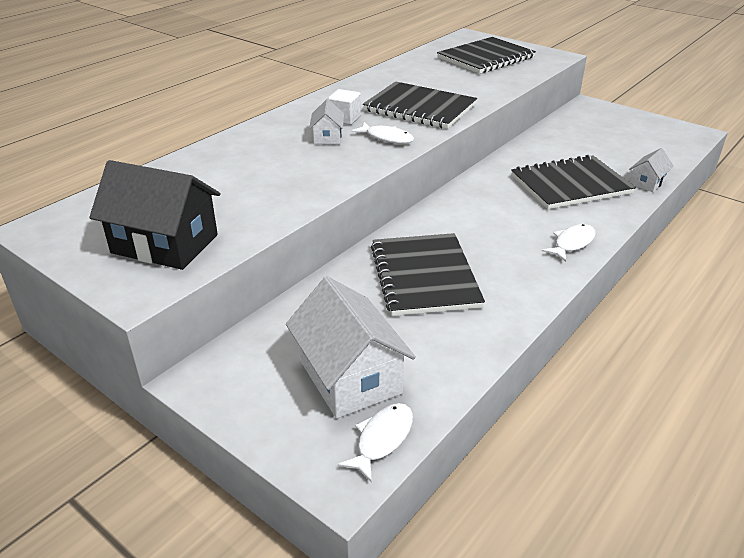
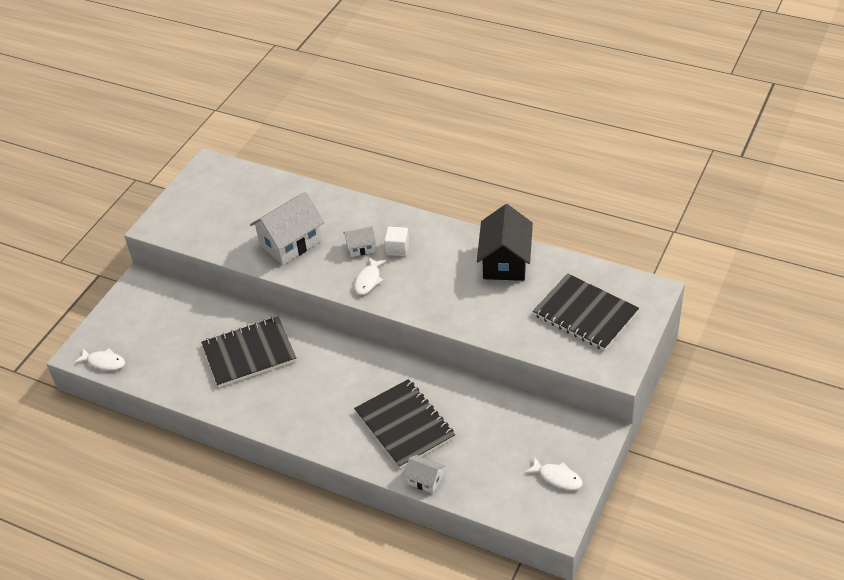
camera: 80 degrees right, 10 degrees up
black house [89,160,220,270] -> black house moved to [477,204,533,281]
white house [286,276,416,419] -> white house moved to [250,192,325,265]
black notebook [363,82,477,129] -> none
white fish [542,224,596,262] -> white fish moved to [525,456,583,490]

